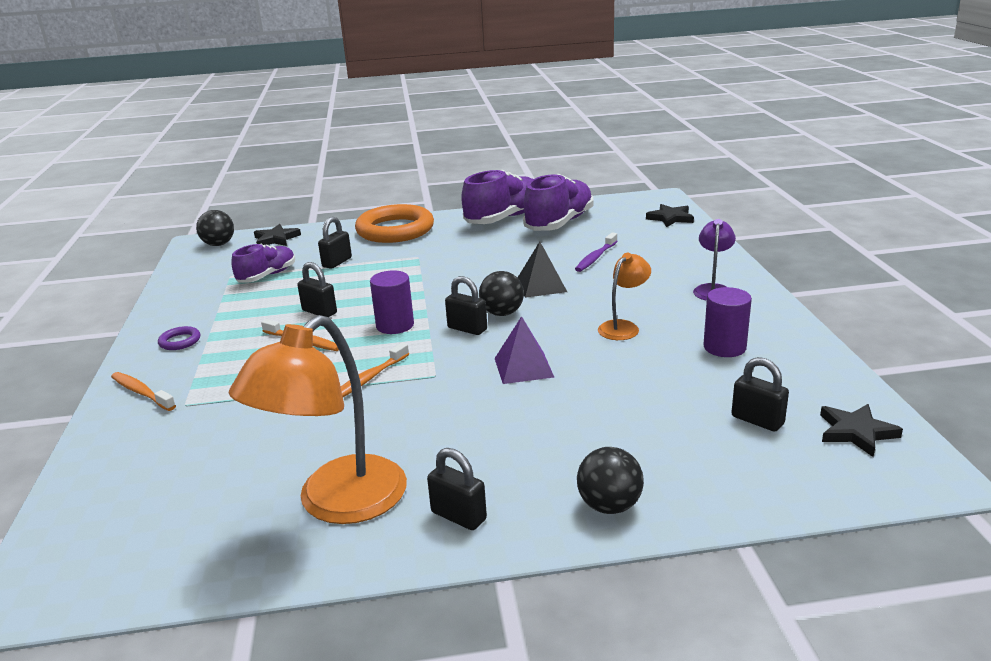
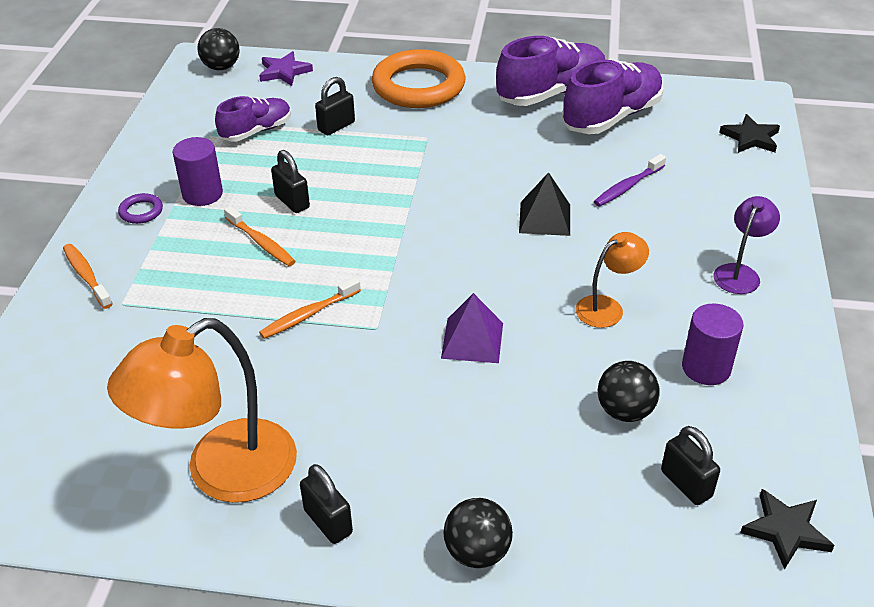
camera: 15 degrees right, 15 degrees up
black star [254,224,301,246] -> purple star [259,51,313,86]
purple cylinder [370,270,414,334] -> purple cylinder moved to [173,137,223,206]
black padlock [445,276,487,335] -> none
black ball [479,271,524,316] -> black ball moved to [598,361,660,422]

